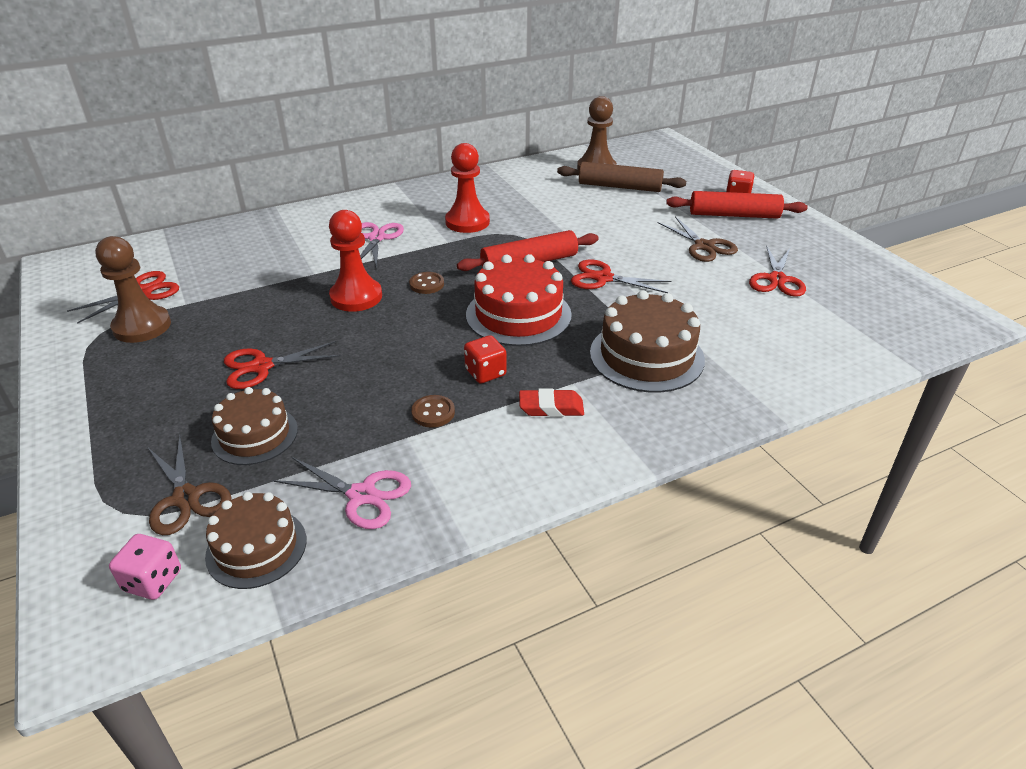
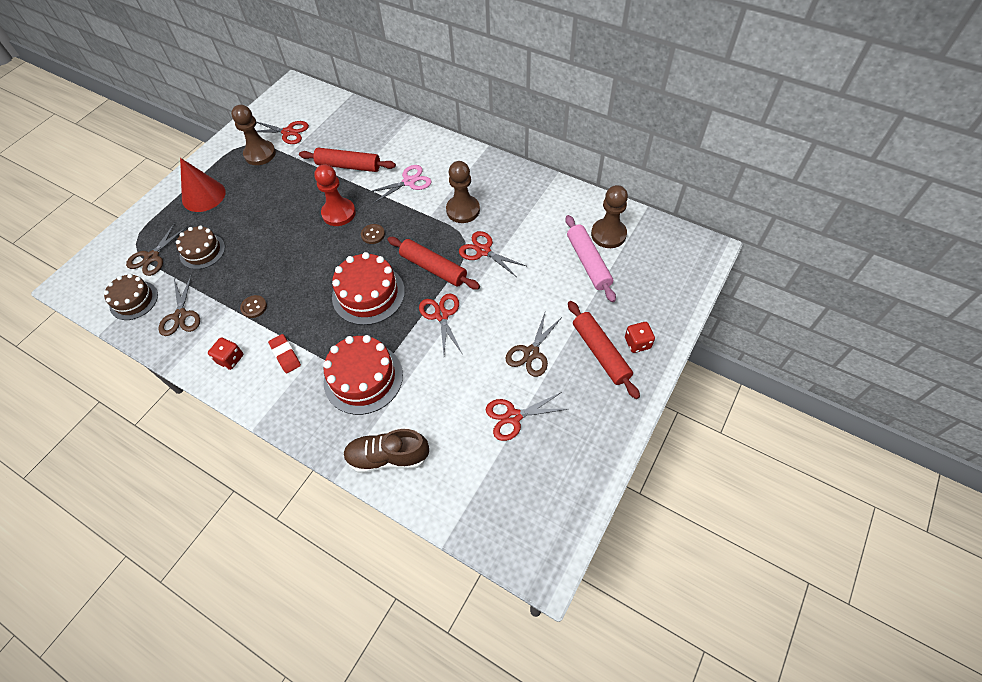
camera: 60 degrees right, 20 degrees up
pink dice [109,534,181,600] -> none
red scissors [224,341,341,389] -> red scissors moved to [459,231,526,277]
pink scissors [272,457,411,529] -> brown scissors [158,275,200,336]
red pawn [445,143,490,233] -> brown pawn [446,161,480,223]
red dice [464,335,507,383] -> red dice moved to [208,337,243,370]
brown rolling pin [557,162,686,192] -> pink rolling pin [565,215,616,302]
brown cake [590,290,705,392] -> red cake [323,335,403,415]
none -> red cone [180,158,225,212]
none -> red rolling pin [299,148,396,172]
none -> brown shoe [343,429,429,473]

